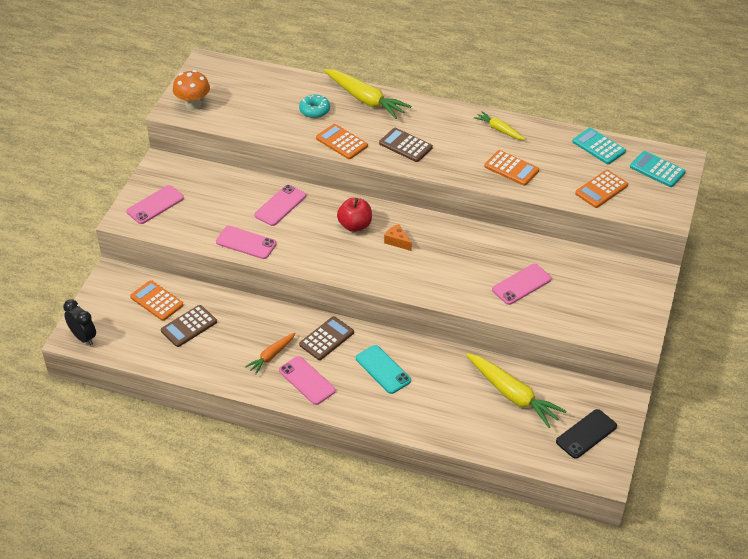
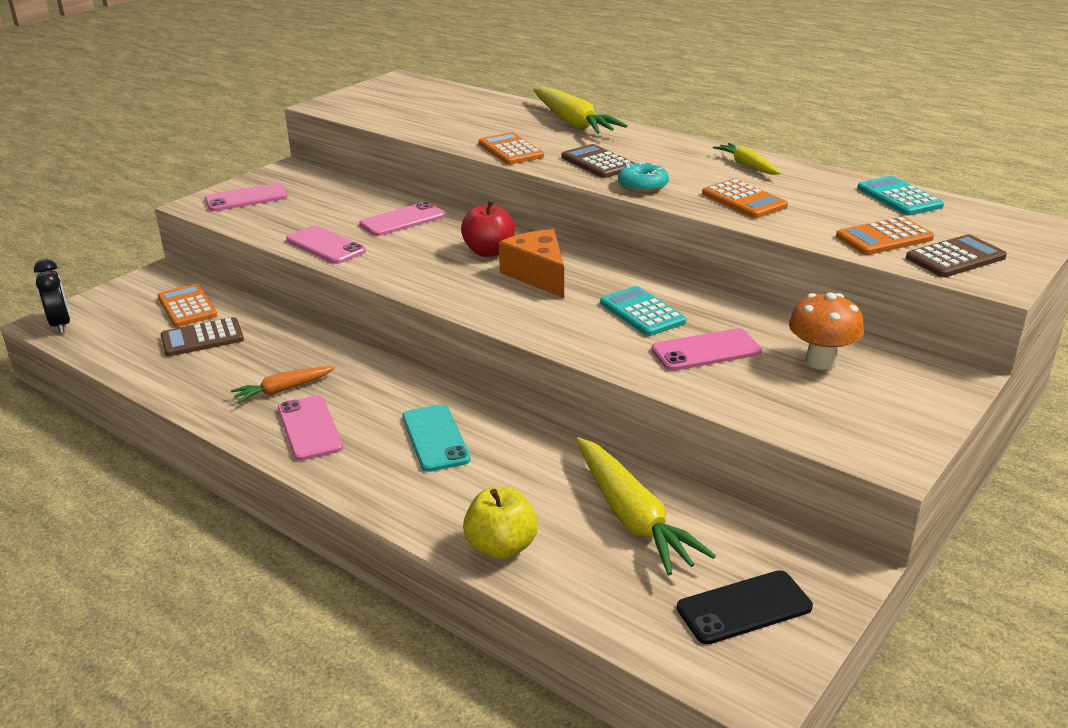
camera: 20 degrees right, 15 degrees down
orange mushroom [173,70,210,110] -> orange mushroom moved to [789,292,864,370]
turquoise donut [299,94,330,118] -> turquoise donut moved to [618,162,669,193]
brown calculator [299,316,354,360] -> brown calculator moved to [906,234,1007,277]
orange cheese [384,224,412,251] -> orange cheese [499,229,564,298], size x1.84
turquoise calculator [630,151,686,187] -> turquoise calculator moved to [600,286,686,336]
none -> yellow apple [463,487,538,560]

